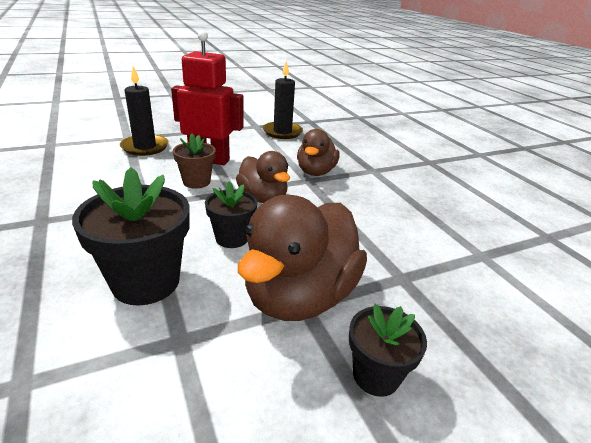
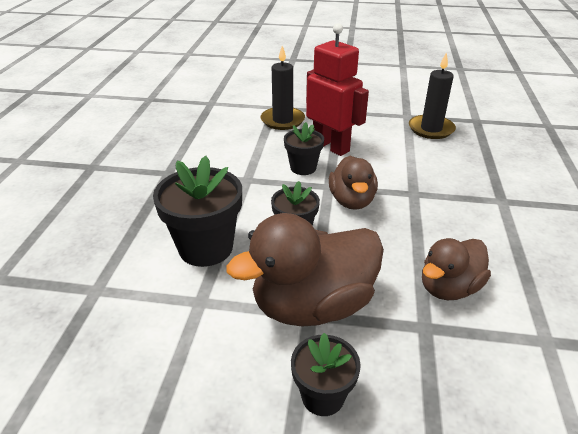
camera: 35 degrees right, 5 degrees up
brown flower pot [173,134,216,189] -> black flower pot [284,122,324,175]
brown duck [297,129,340,176] -> brown duck moved to [422,238,491,300]

